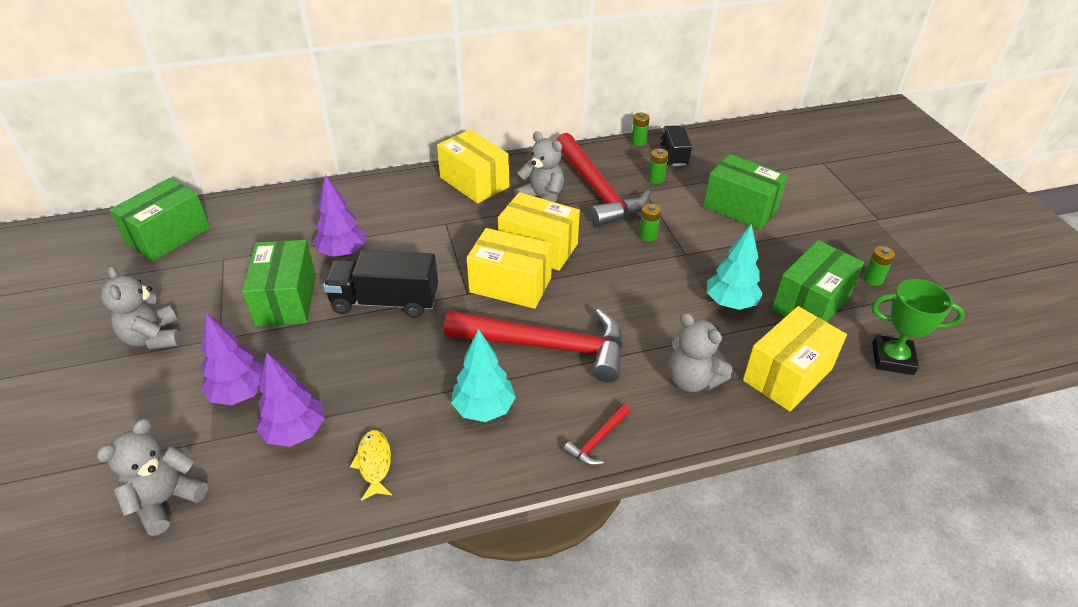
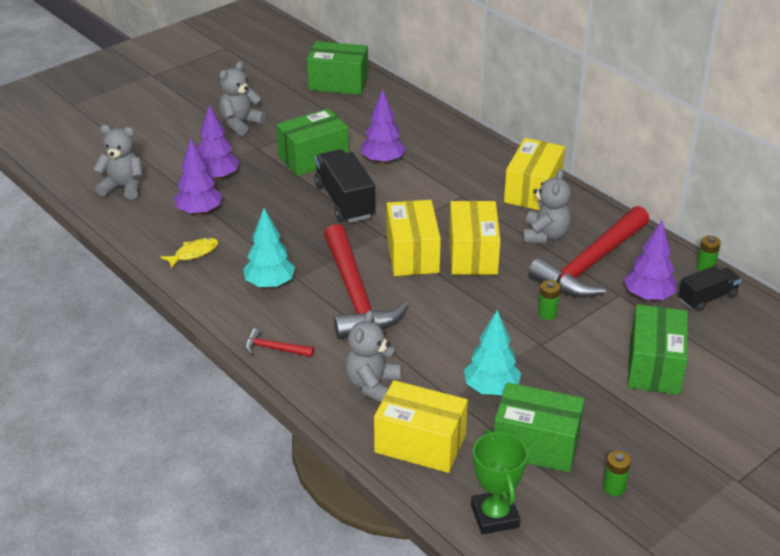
camera: 65 degrees right, 5 degrees down
green battery [648,148,668,184] -> purple tree [624,220,677,301]

